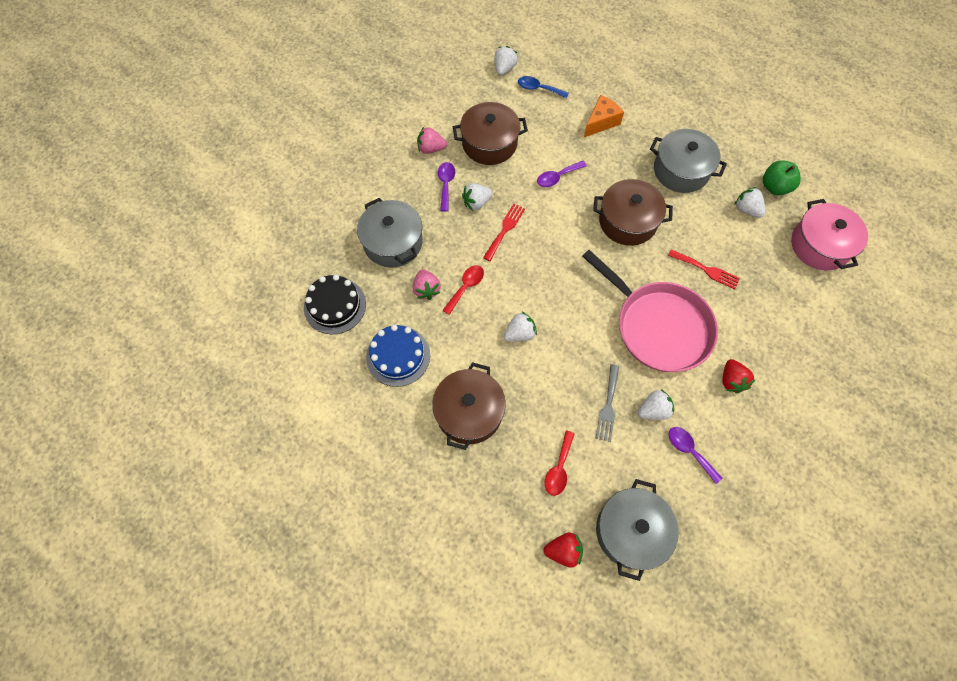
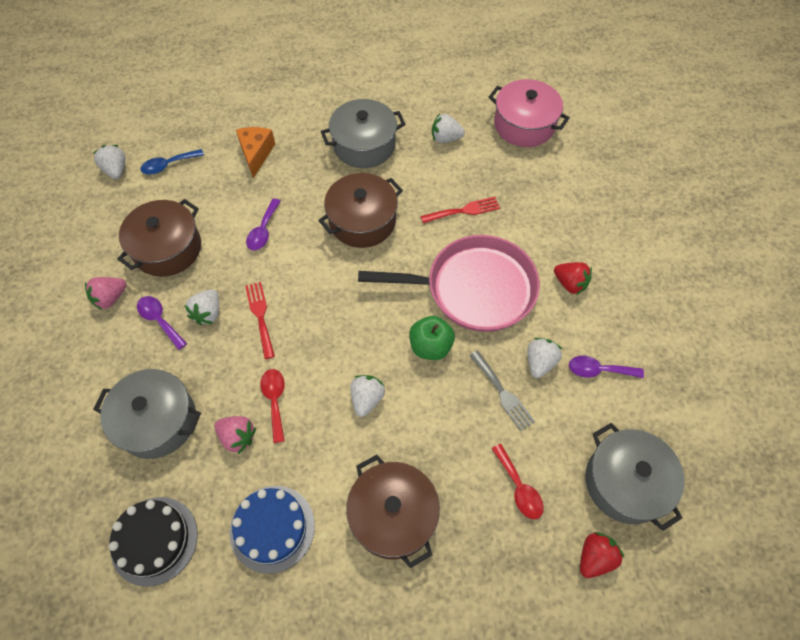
camera: 45 degrees left, 5 degrees down
green apple [763,160,801,195] -> green apple moved to [409,316,455,360]

